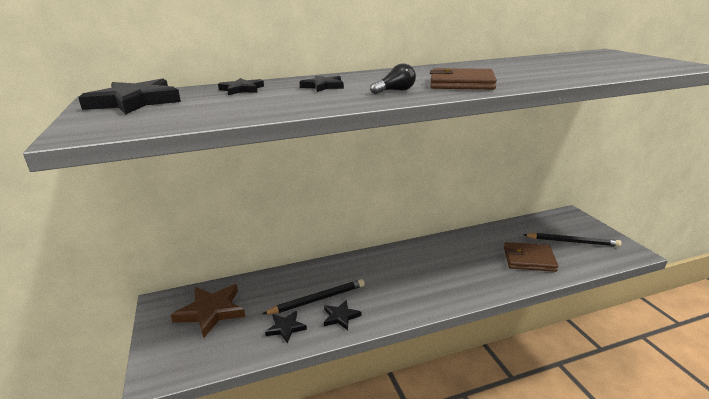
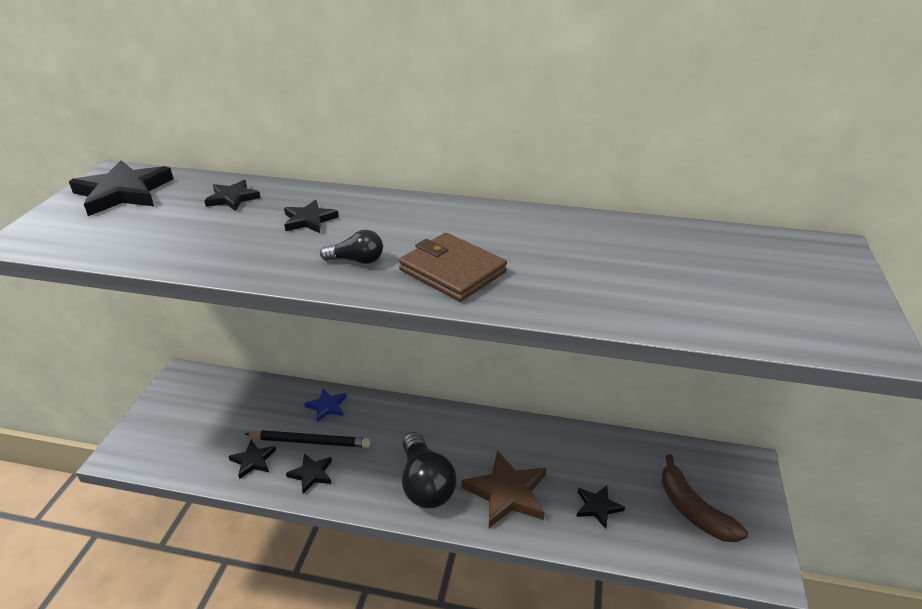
camera: 30 degrees right, 10 degrees up
brown star [171,284,245,338] -> brown star moved to [462,450,546,528]
brown wallet [504,242,558,272] -> black star [577,485,625,529]
black pencil [523,233,621,247] -> brown banana [661,454,748,542]
none -> blue star [304,389,347,422]
none -> black light bulb [402,432,457,508]

